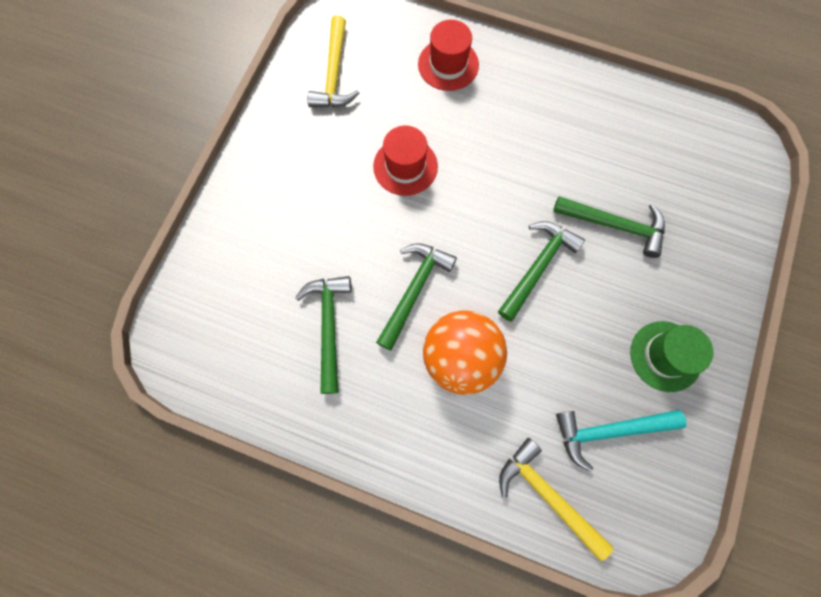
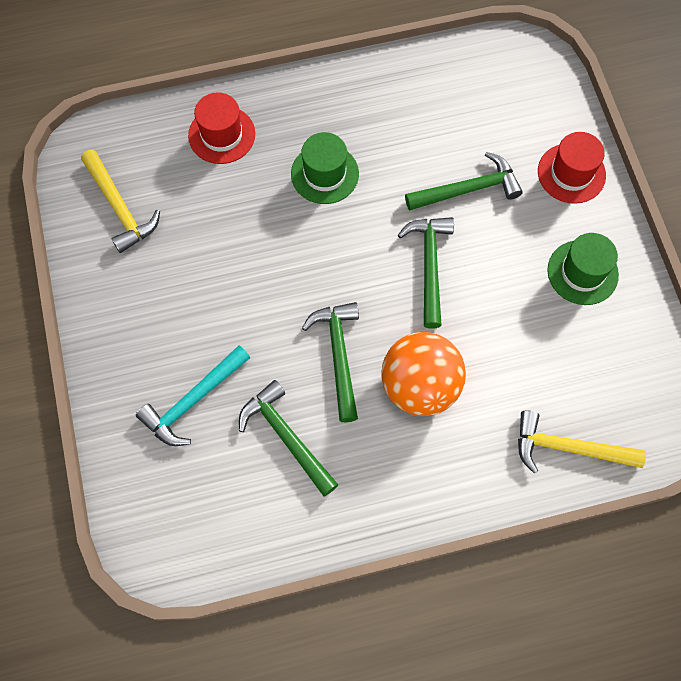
camera: 35 degrees left, 5 degrees down
red hat [373,125,438,196] -> red hat moved to [538,132,606,204]
turquoise hammer [556,410,686,472] -> turquoise hammer moved to [136,345,250,446]
none -> green hat [291,132,359,204]

